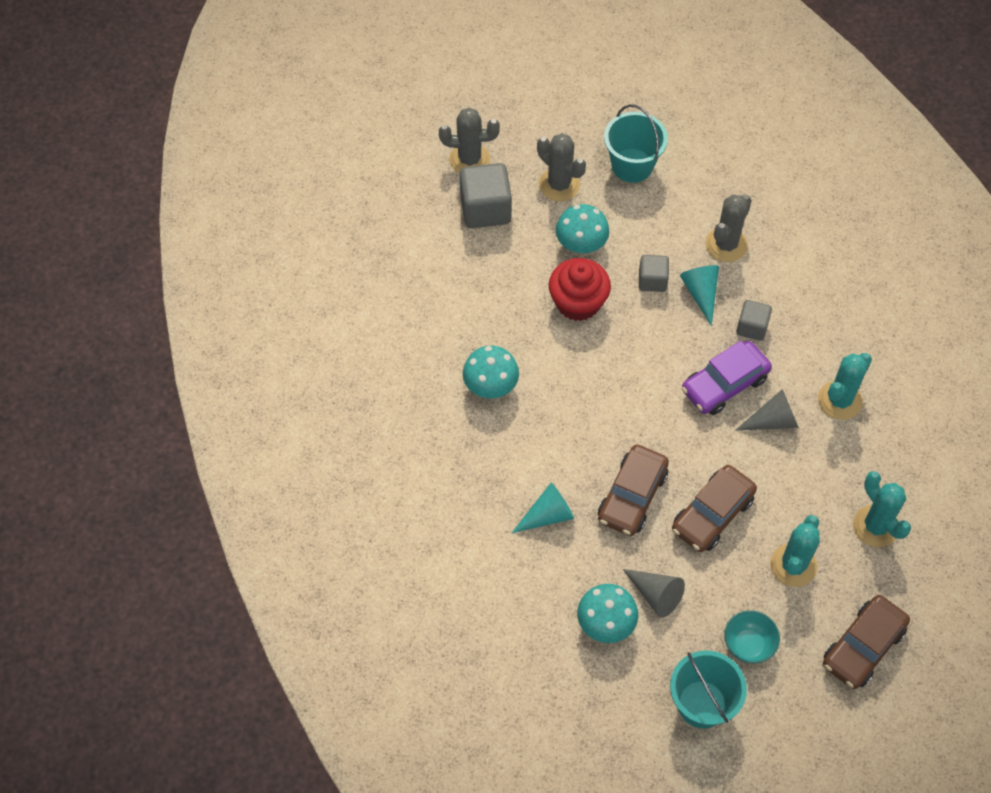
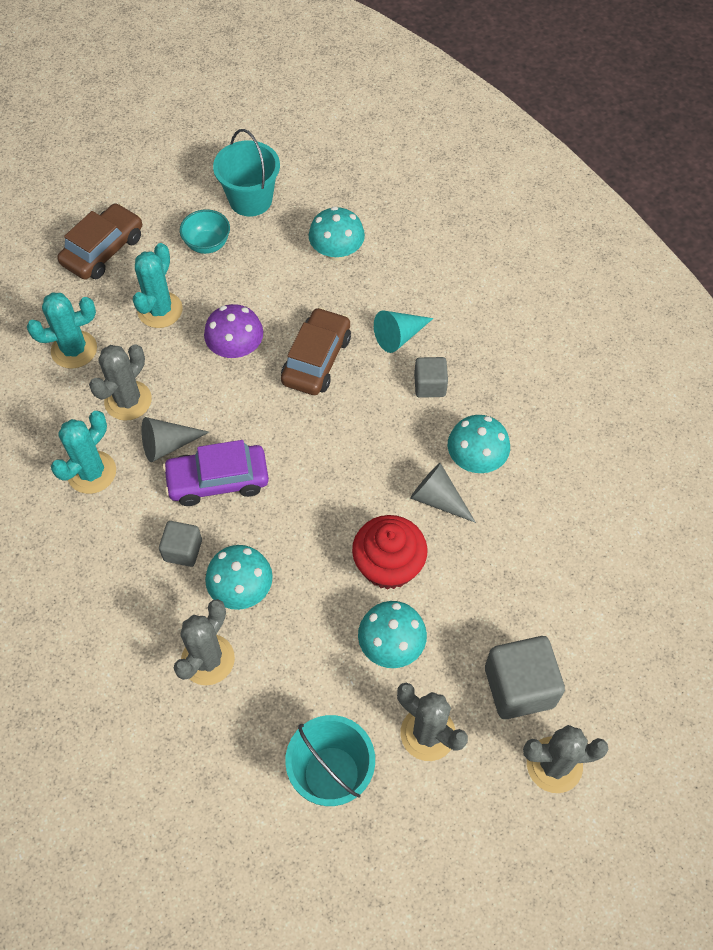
camera: 175 degrees right, 0 degrees up
grey cone [623,569,685,618] -> grey cone moved to [410,463,476,523]
grey cube [639,255,669,292] -> grey cube moved to [414,357,448,398]
brown car [672,465,757,552] -> purple mushroom [204,304,263,359]
turquoise cone [680,265,719,326] -> turquoise mushroom [205,545,273,610]
purple car [682,341,772,415] -> purple car turned 150 degrees counterclockwise [163,440,269,506]
turquoise cactus [853,471,911,547] -> turquoise cactus turned 75 degrees counterclockwise [27,292,97,369]
none -> grey cactus [89,344,152,421]

